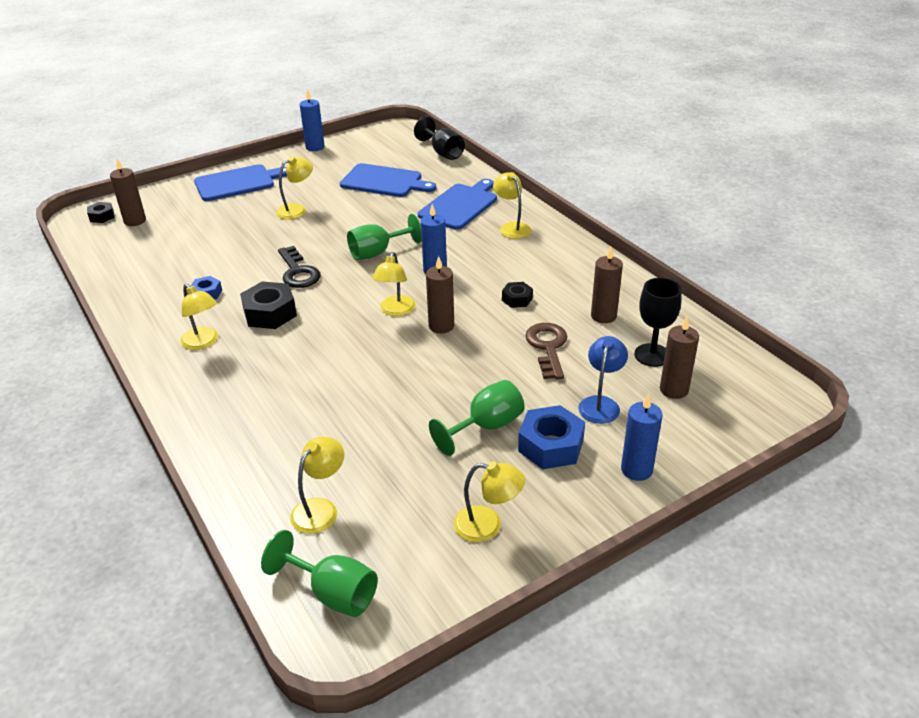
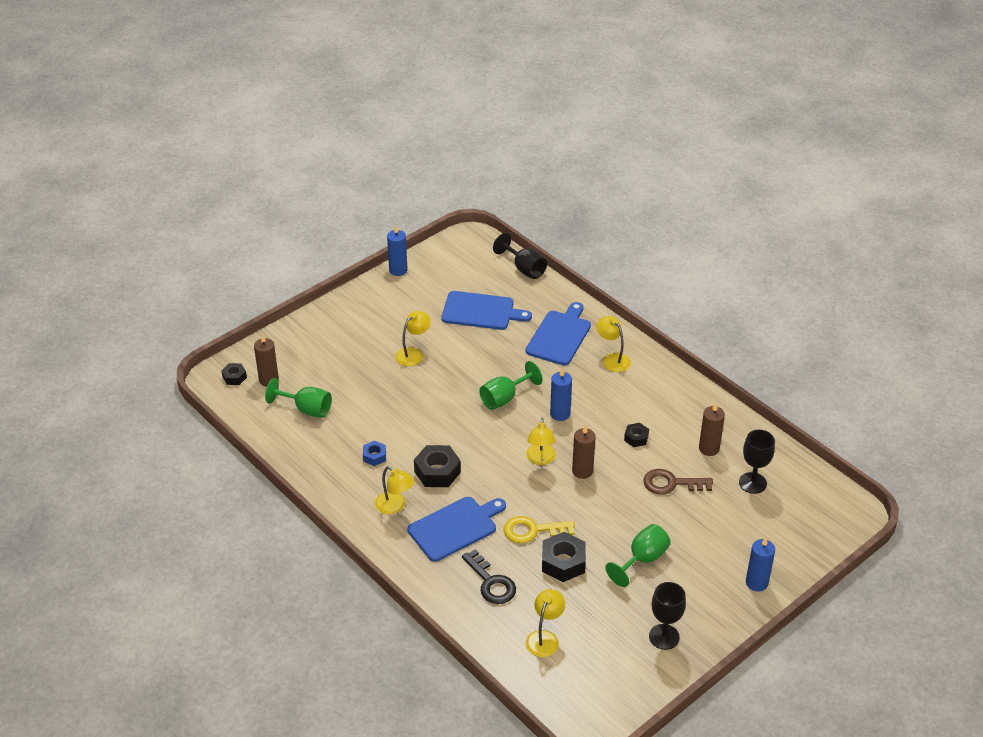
camera: 10 degrees left, 5 degrees up
blue cutting board [194,164,287,201] -> blue cutting board moved to [408,497,506,562]
green goblet [261,530,378,617] -> green goblet moved to [265,378,332,418]
black key [278,246,321,288] -> black key moved to [462,549,516,604]
yellow lamp [454,461,525,542] -> black goblet [649,582,686,650]
blue nut [518,405,585,469] -> none
brown key [525,323,568,379] -> brown key turned 75 degrees counterclockwise [643,469,713,495]
blue lamp [578,336,628,424] -> none
brown candle [660,317,699,399] -> none
none -> yellow key [504,516,575,543]
none -> black nut [542,532,586,582]

